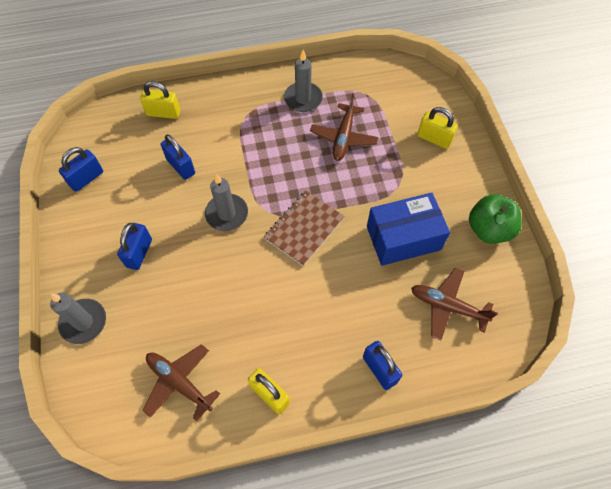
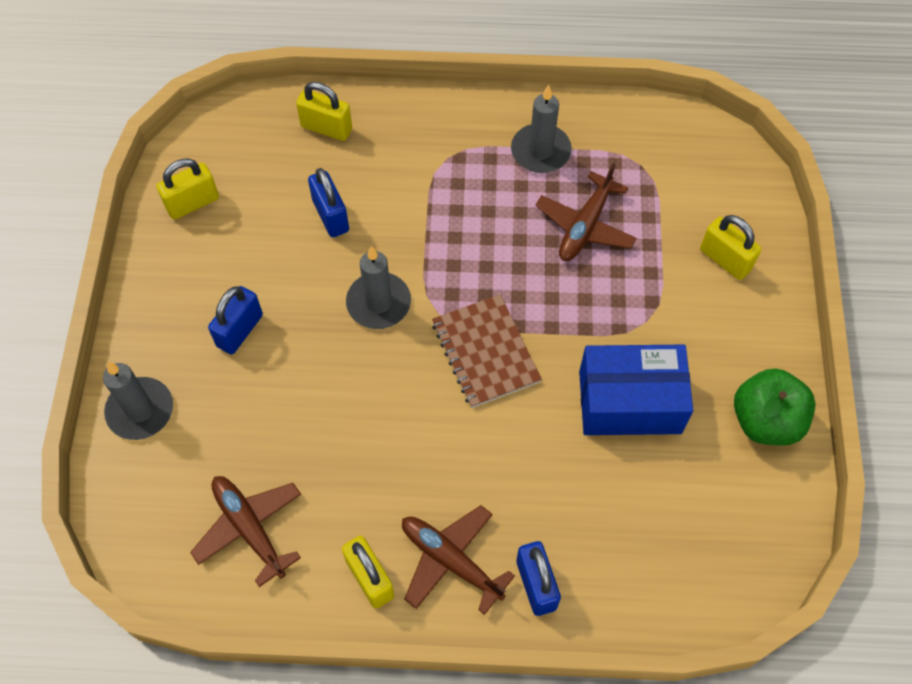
camera: 15 degrees right, 0 degrees up
blue padlock [59,147,103,192] -> yellow padlock [157,159,219,219]
brown notebook [264,191,345,266] -> brown notebook turned 75 degrees counterclockwise [432,294,542,408]
brown plane [411,268,498,340] -> brown plane moved to [402,505,515,615]

